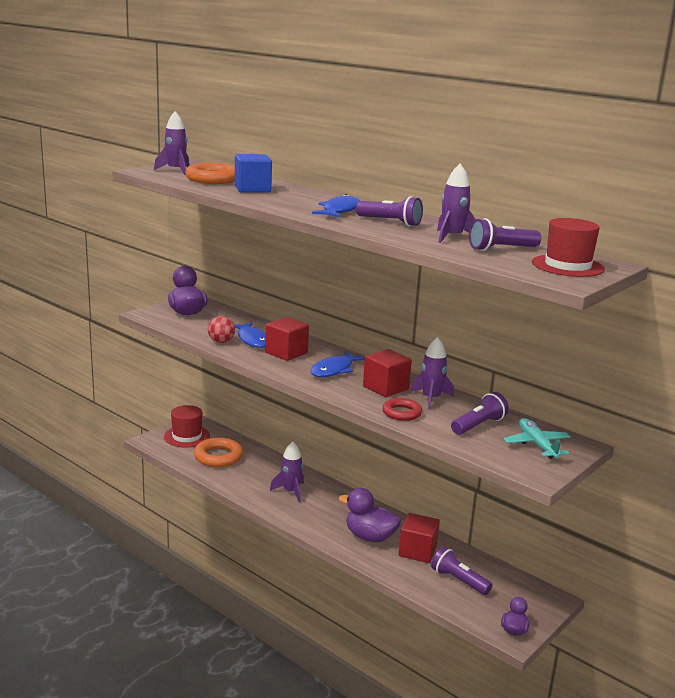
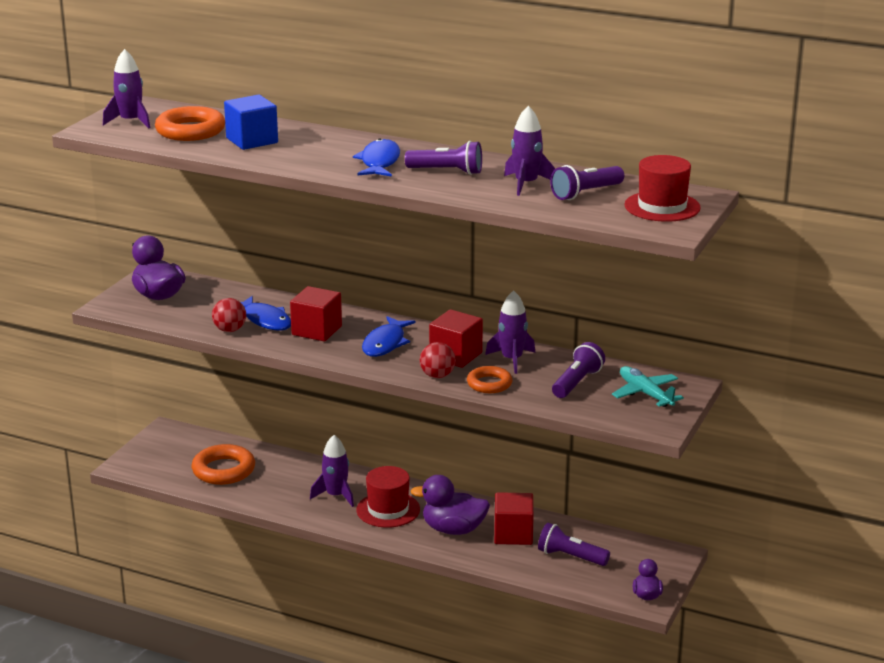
camera: 15 degrees left, 5 degrees up
red hat [164,405,210,448] -> red hat moved to [356,466,420,528]
red ring [382,398,422,421] -> orange ring [467,366,512,393]
none -> red ball [420,342,456,378]

